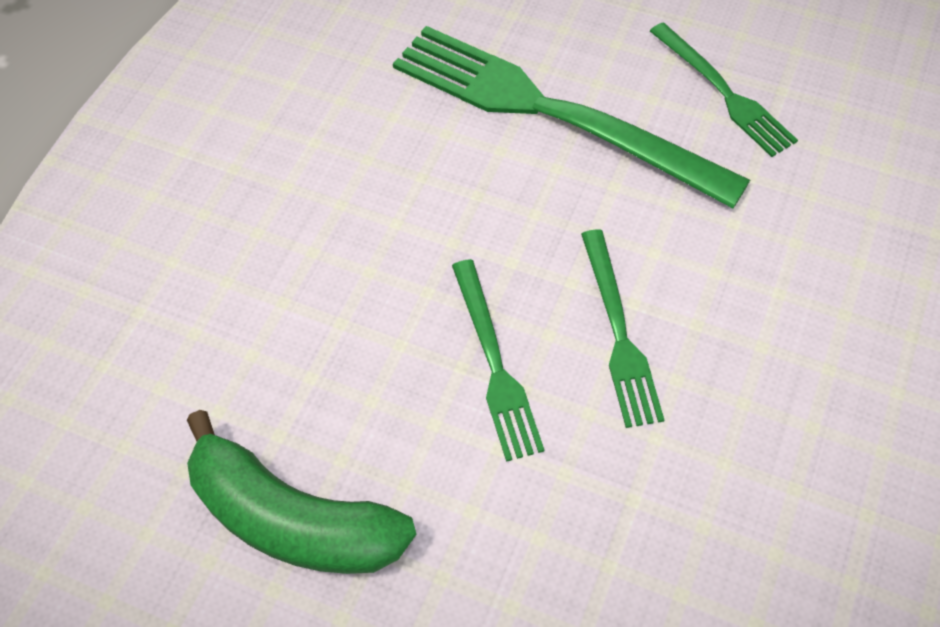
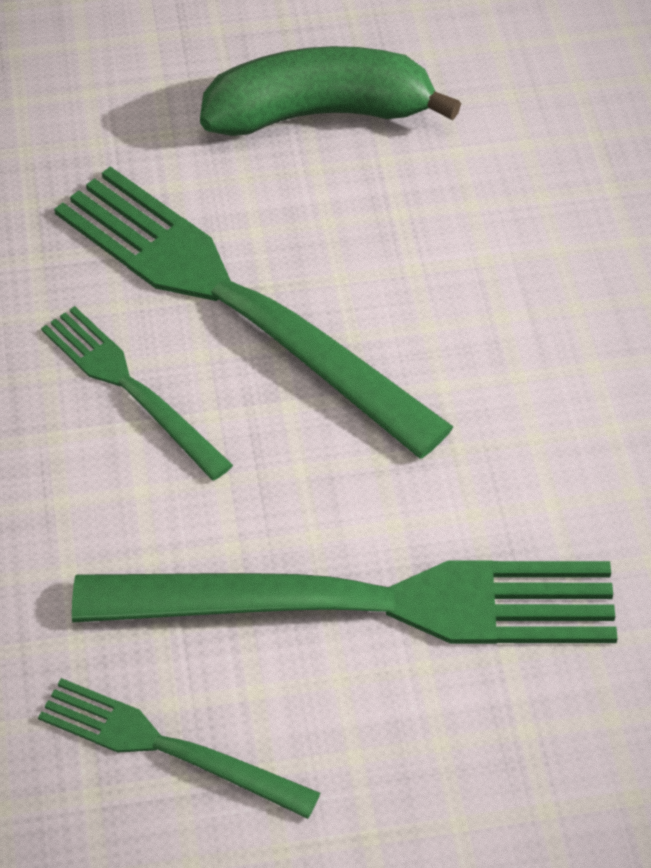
camera: 145 degrees right, 5 degrees down
green fork [452,259,544,462] -> green fork [54,166,454,459], size x1.92

